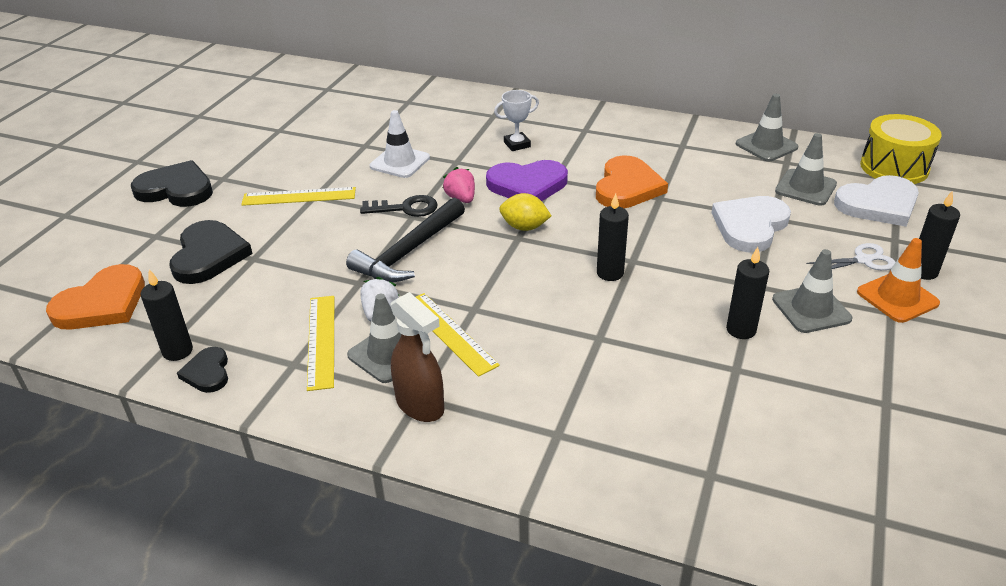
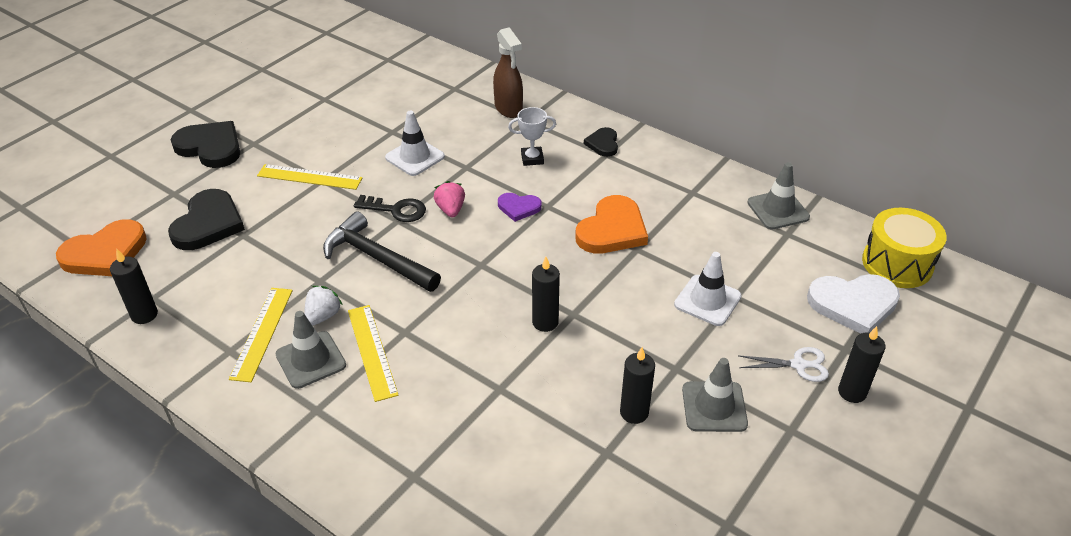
camera: 15 degrees right, 5 degrees up
black heart [177,347,228,393] -> black heart moved to [584,127,618,157]
black hammer [346,198,465,282] -> black hammer turned 75 degrees clockwise [323,211,441,292]
brown spray bottle [390,292,444,422] -> brown spray bottle moved to [493,27,523,118]
purple heart [486,160,568,201] -> purple heart [498,193,541,222], size x0.55
yellow lemon [499,193,551,231] -> none
white heart [711,196,791,252] -> white traffic cone [674,252,742,326]
grey traffic cone [775,133,837,206] -> none
orange traffic cone [857,238,940,323] -> none

